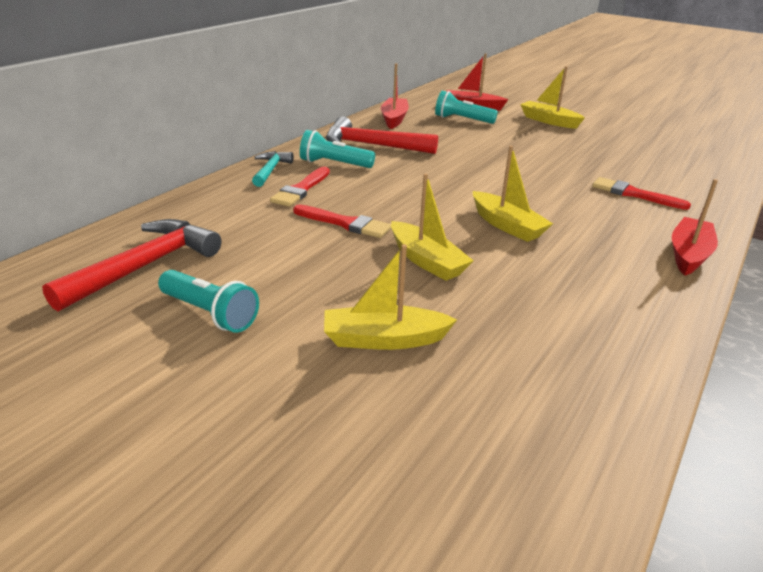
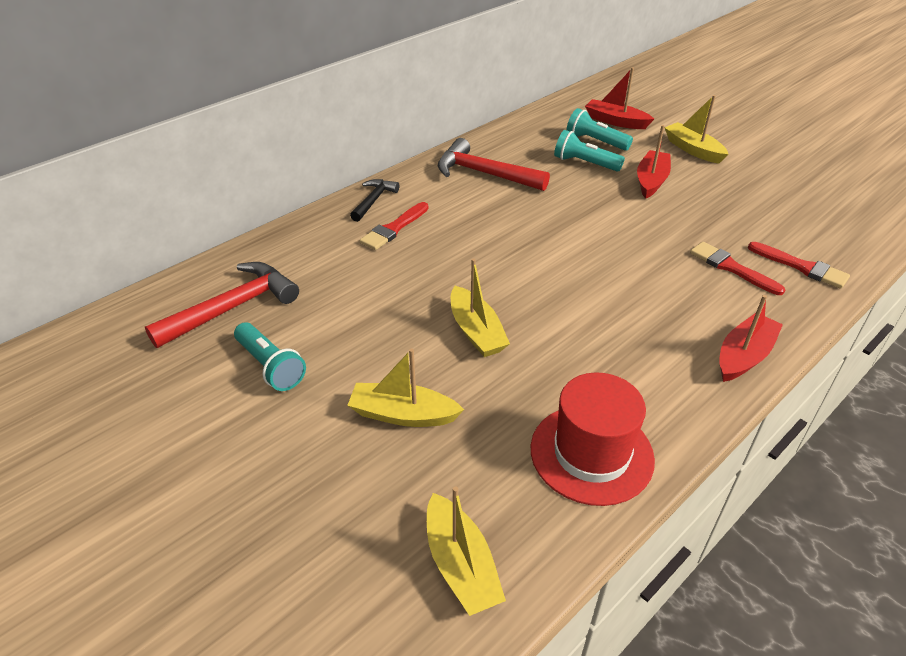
camera: 15 degrees right, 10 degrees up
turquoise hammer [252,151,294,187] -> black hammer [350,179,399,222]
red brush [293,204,391,238] -> red brush moved to [748,242,850,289]
turquoise flashlight [300,130,375,168] -> turquoise flashlight moved to [554,130,625,172]
red boat [381,63,409,129] -> red boat moved to [637,125,671,199]
yellow boat [473,146,553,242] -> yellow boat moved to [427,487,506,616]
none -> red hat [531,373,655,506]

